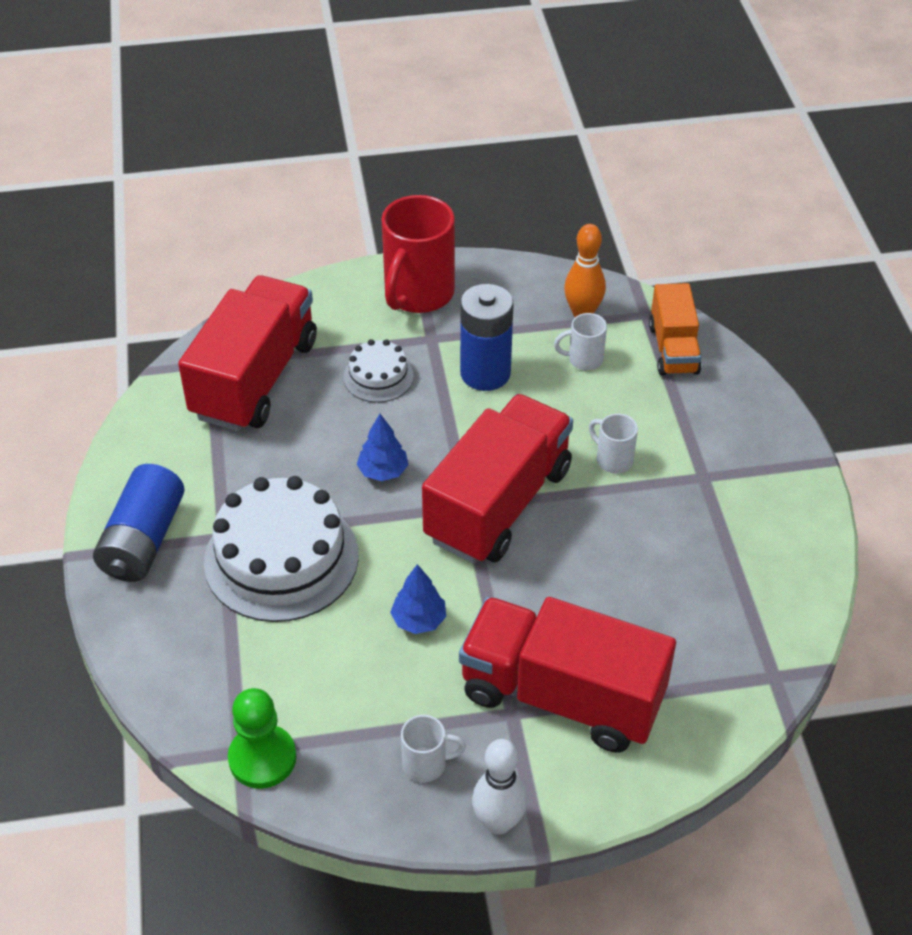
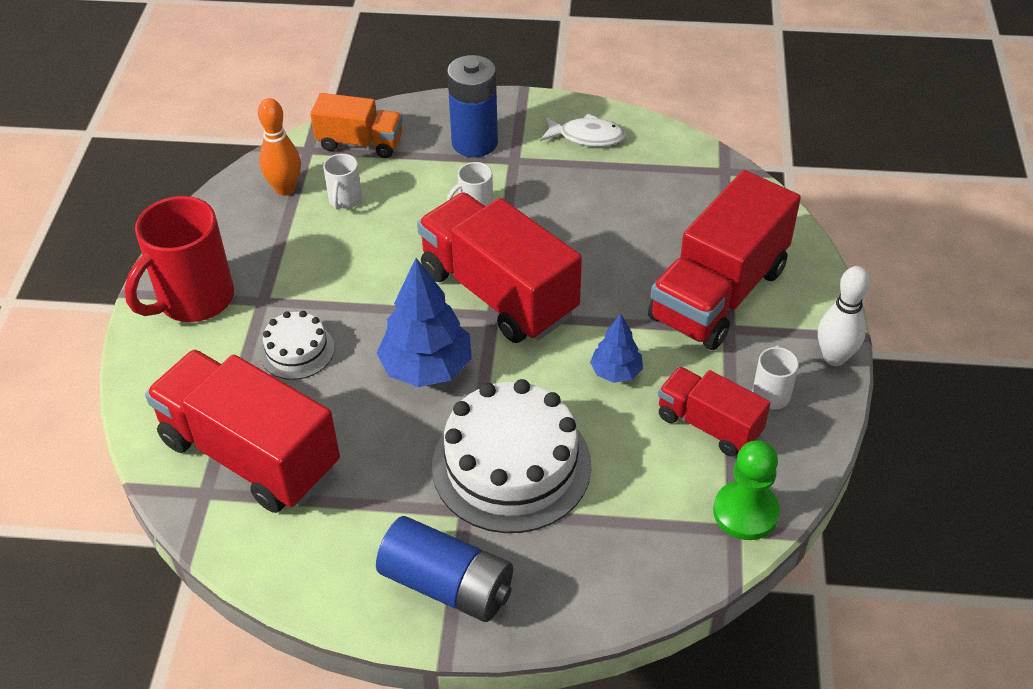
camera: 75 degrees left, 0 degrees up
blue tree [357,414,408,481] -> blue tree [377,258,472,387], size x1.80
red mug [382,195,455,313] -> red mug turned 90 degrees clockwise [125,196,234,322]
blue battery [460,284,513,391] -> blue battery moved to [447,55,498,157]
none -> white fish [540,114,626,147]
none -> red truck [658,366,770,456]

